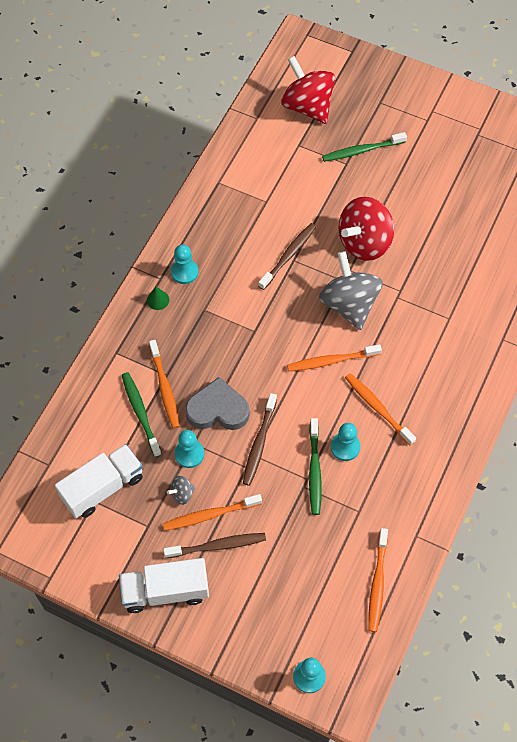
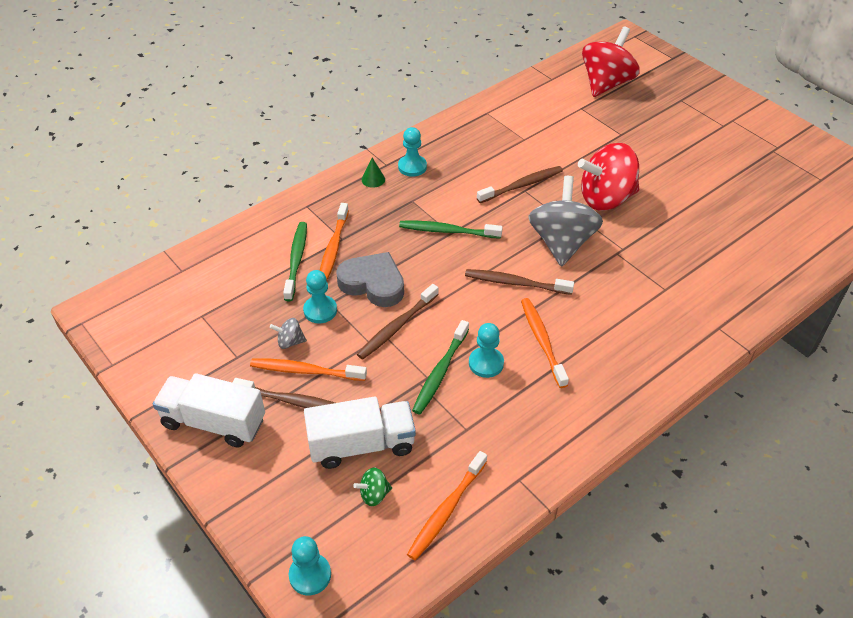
camera: 25 degrees right, 15 degrees down
white truck [55,444,143,518] -> white truck moved to [304,397,416,469]
red spinning top [281,56,335,124] -> red spinning top turned 45 degrees clockwise [582,27,639,97]
orange toothbrush [287,344,382,371] -> brown toothbrush [465,269,574,295]
green toothbrush [322,132,407,162] -> green toothbrush moved to [399,221,503,239]
none -> green spinning top [353,467,392,506]

